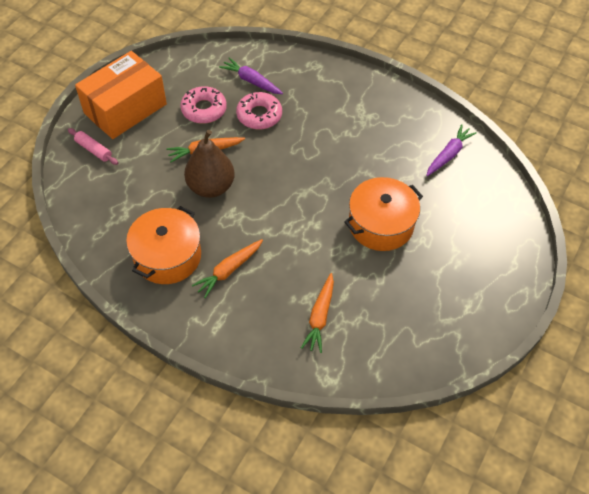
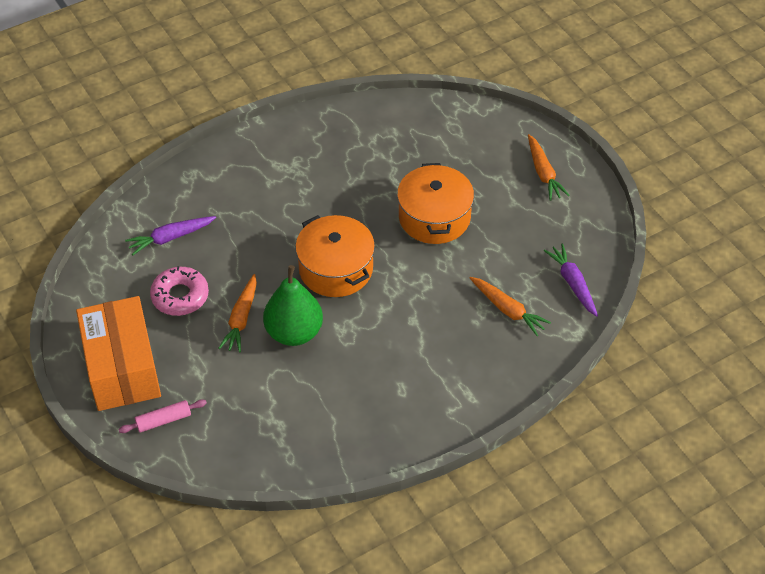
camera: 60 degrees left, 5 degrees down
orange pot [126,206,201,284] -> orange pot moved to [295,215,375,297]
brown pear [184,130,235,198] -> green pear [263,265,323,346]
orange carrot [192,239,263,298] -> orange carrot moved to [528,134,570,201]
pink donut [236,92,282,129] -> none
purple carrot [426,124,477,176] -> purple carrot moved to [544,243,598,317]

